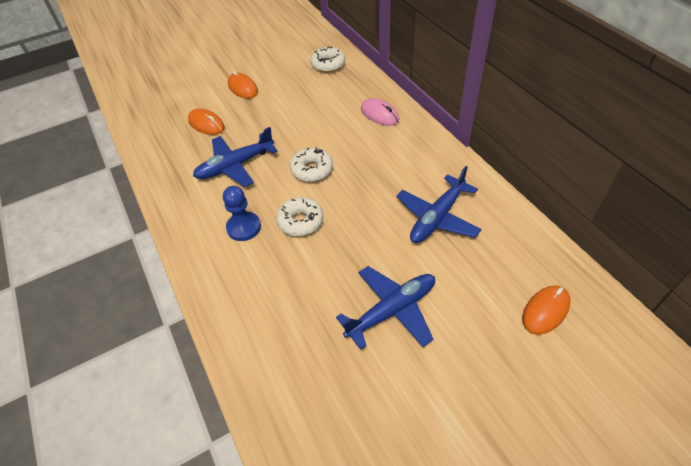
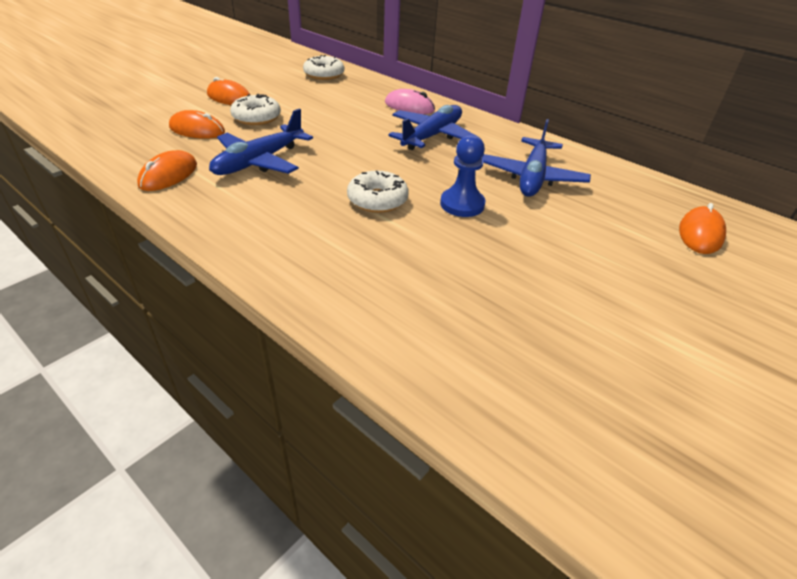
camera: 25 degrees left, 10 degrees down
blue pawn [223,186,261,241] -> blue pawn moved to [440,135,486,217]
white donut [290,147,333,182] -> white donut moved to [230,94,281,125]
blue plane [336,266,435,349] -> blue plane moved to [388,105,474,150]
none -> orange mouse [137,150,197,191]

